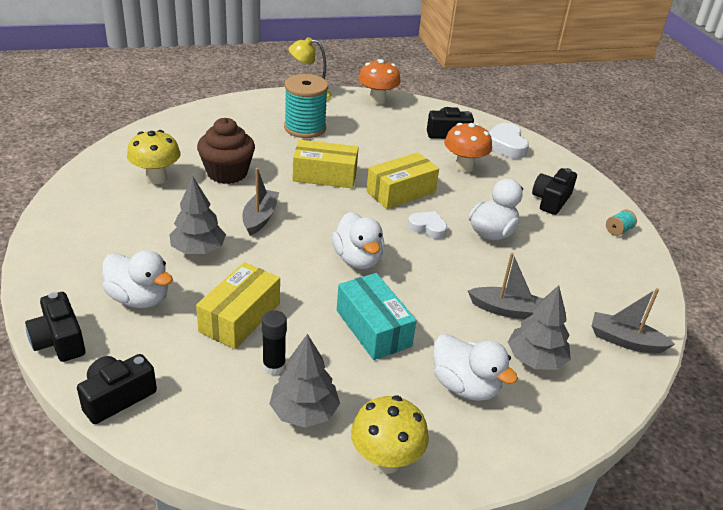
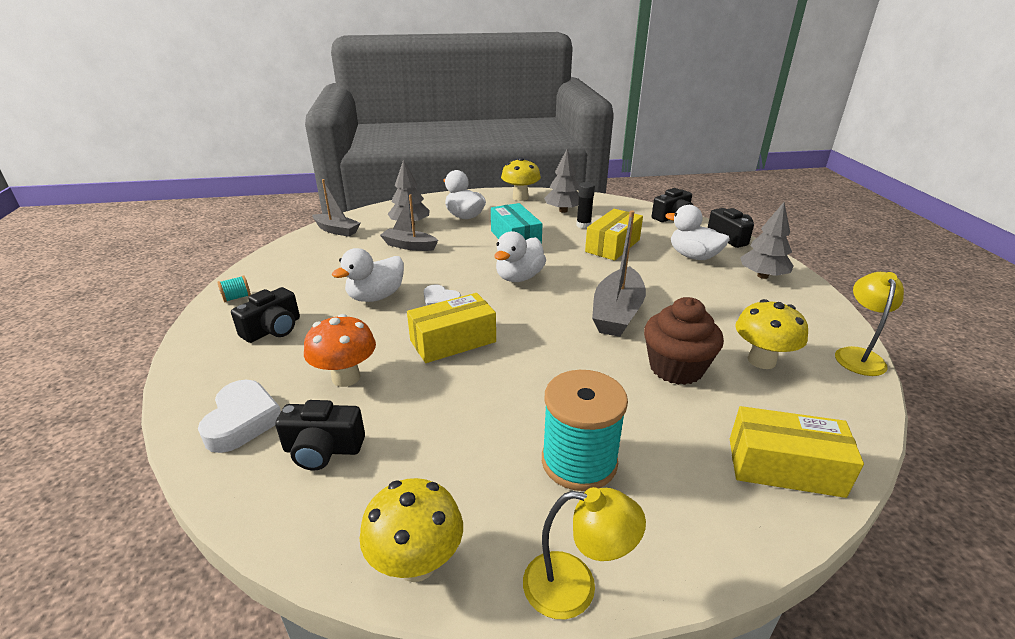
camera: 170 degrees left, 5 degrees down
grey tree [169,176,226,254] -> grey tree moved to [740,202,793,279]
grey boat [243,168,279,236] -> grey boat [592,210,646,337], size x1.54
yellow box [293,140,359,188] -> yellow box moved to [730,406,864,498]
white duck [332,212,385,269] -> white duck turned 135 degrees counterclockwise [494,231,546,282]
orange mushroom [358,59,401,105] -> yellow mushroom [360,478,463,582]
none -> yellow lamp [835,272,904,376]

